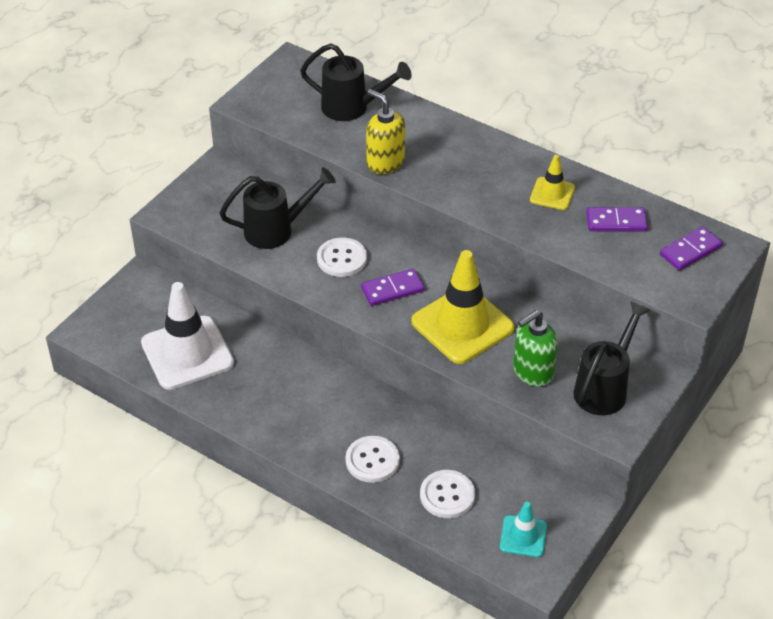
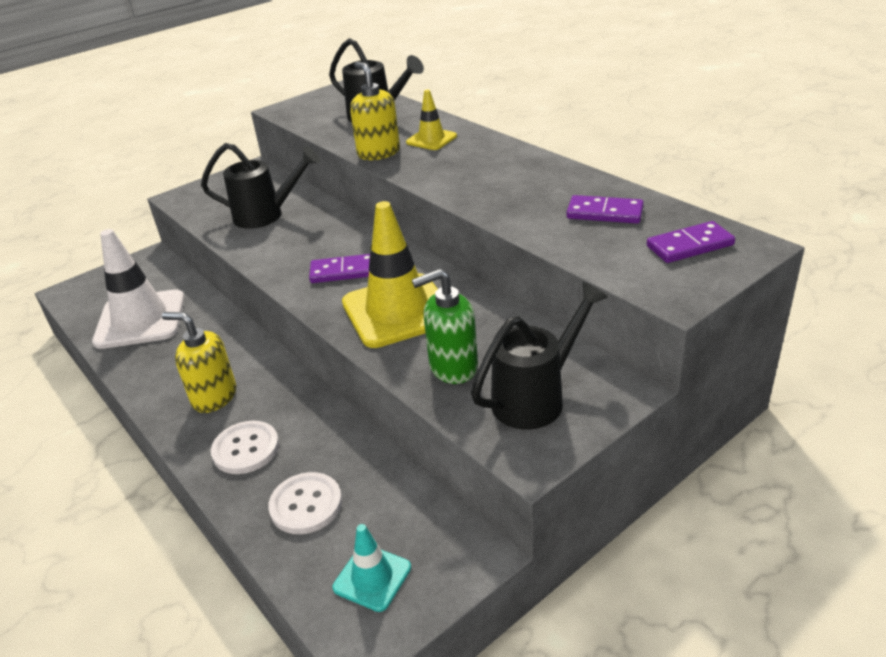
camera: 20 degrees right, 10 degrees down
white button [317,237,367,277] -> none
yellow traffic cone [530,155,575,210] -> yellow traffic cone moved to [406,90,457,150]
none -> yellow soap dispenser [162,312,236,413]

